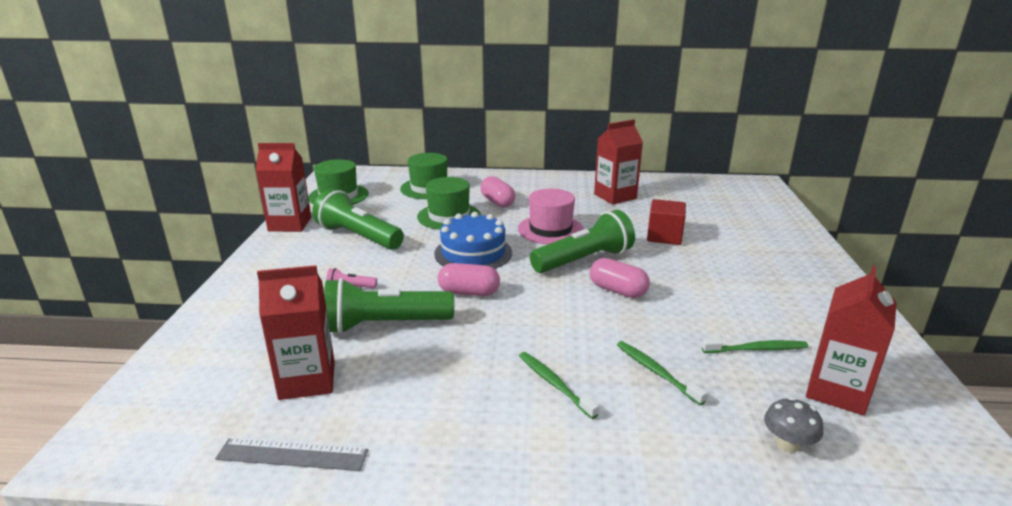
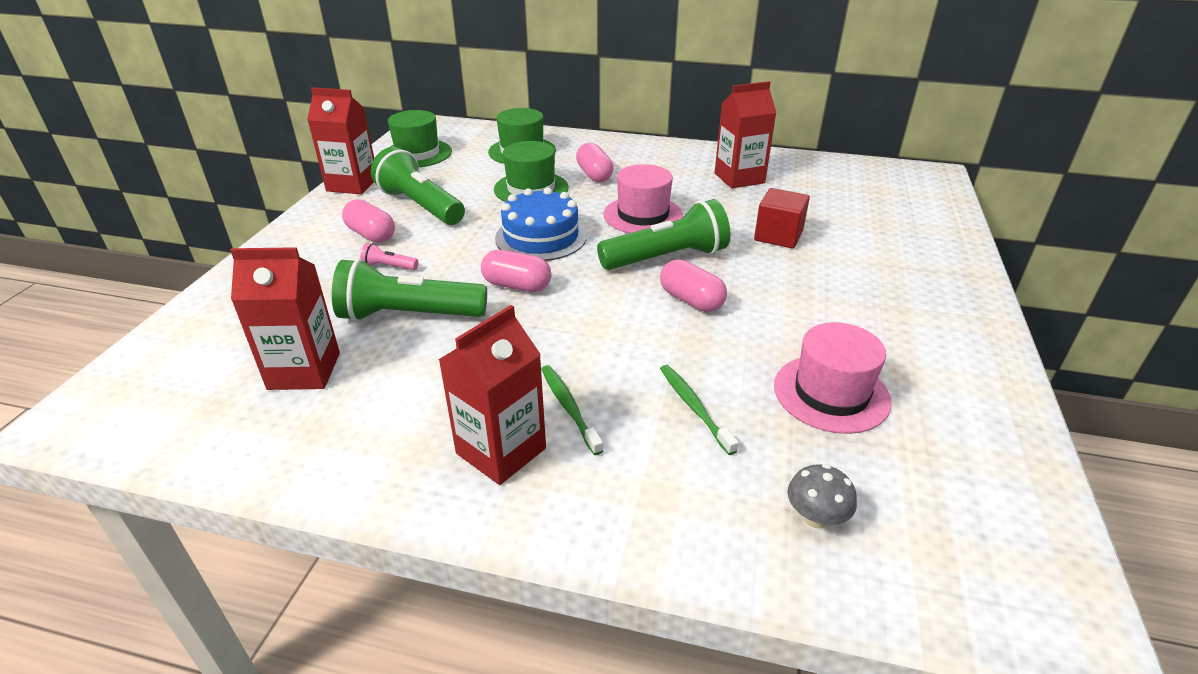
camera: 10 degrees right, 10 degrees up
grey ruler [215,438,368,471] -> none
green toothbrush [702,339,808,353] -> pink hat [774,322,892,434]
red carton [806,266,897,415] -> red carton moved to [438,305,546,485]
none -> pink capsule [342,199,395,243]

